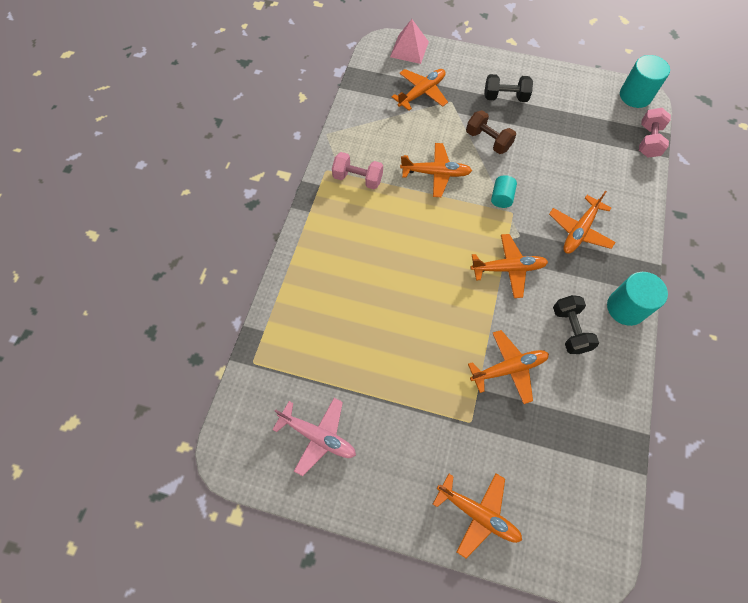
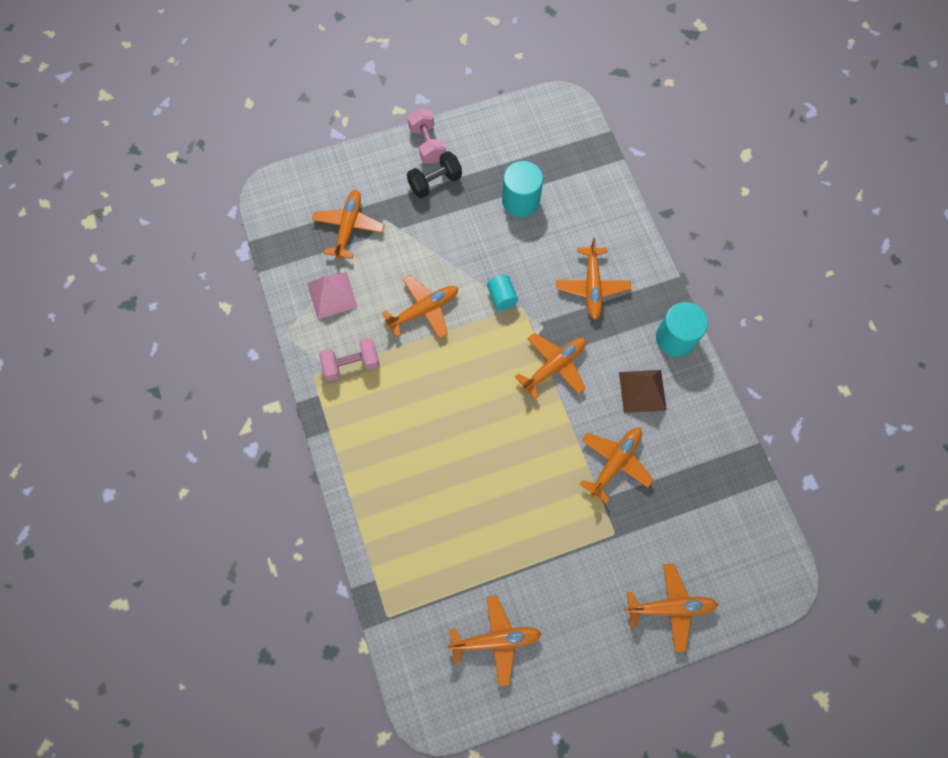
camera: 35 degrees left, 5 degrees up
pink plane [272,398,356,476] -> orange plane [448,595,542,686]
pink pyramid [390,19,429,64] -> pink pyramid moved to [307,272,358,319]
brown dumbbell [466,110,516,154] -> none
black dumbbell [553,295,599,354] -> brown pyramid [619,370,667,413]
turquoise cylinder [620,55,670,108] -> turquoise cylinder moved to [502,161,543,217]
pink dumbbell [639,108,671,158] -> pink dumbbell moved to [408,109,446,164]

